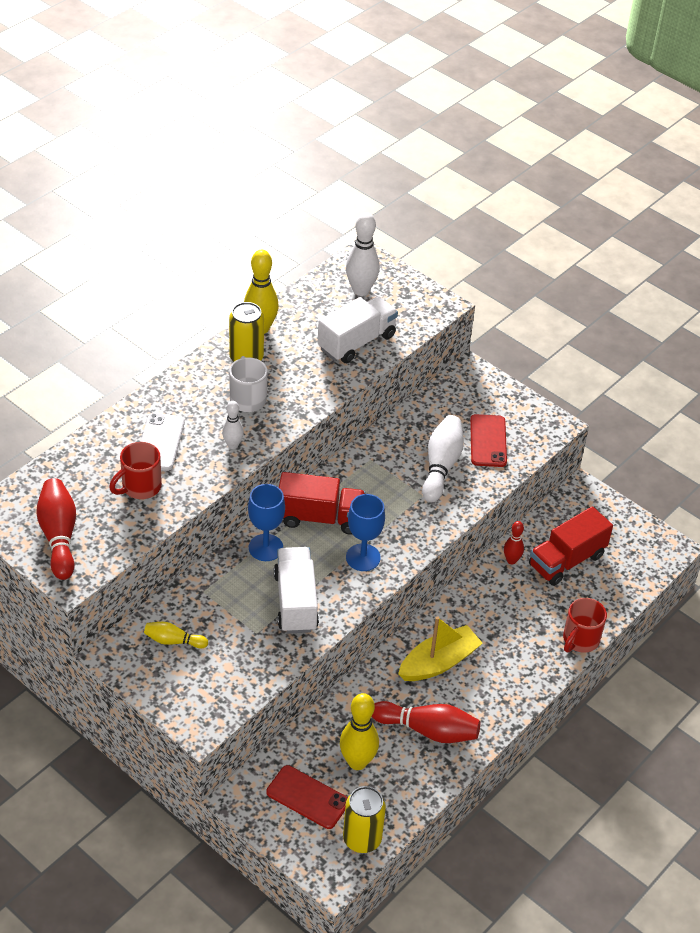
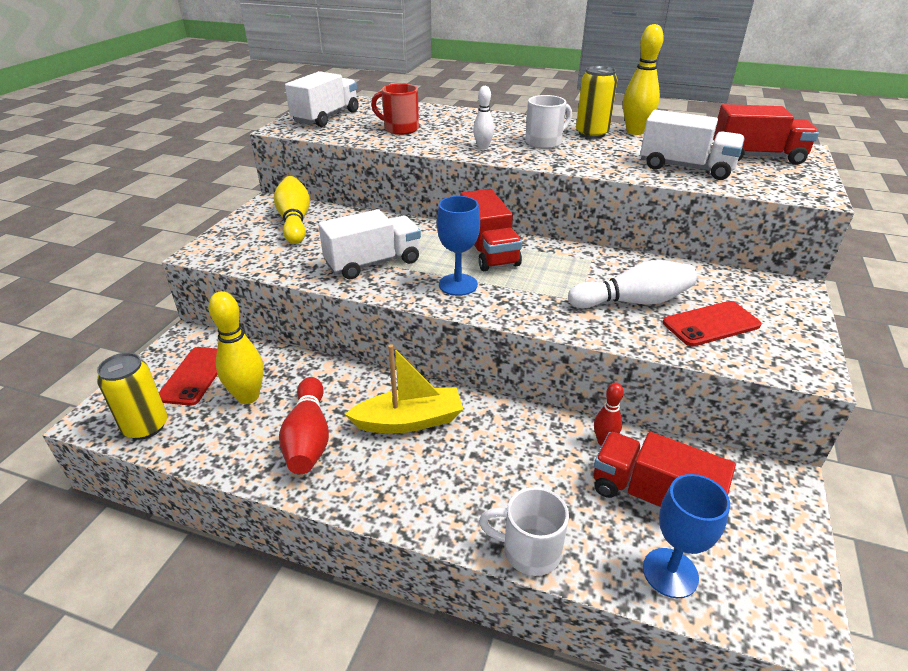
camera: 70 degrees right, 10 degrees down
red bowling pin [36,478,76,580] -> white truck [285,71,359,127]
white phone [141,413,185,471] -> none
yellow bowling pin [144,622,208,649] -> yellow bowling pin [274,176,310,244], size x1.74
blue goblet [248,484,285,561] -> blue goblet moved to [643,474,730,598]
white bowling pin [346,212,380,296] -> red truck [713,104,819,165]
yellow boat [398,616,483,681] -> yellow boat turned 45 degrees counterclockwise [345,344,463,433]
red mug [563,598,607,653] -> white mug [479,487,569,576]

